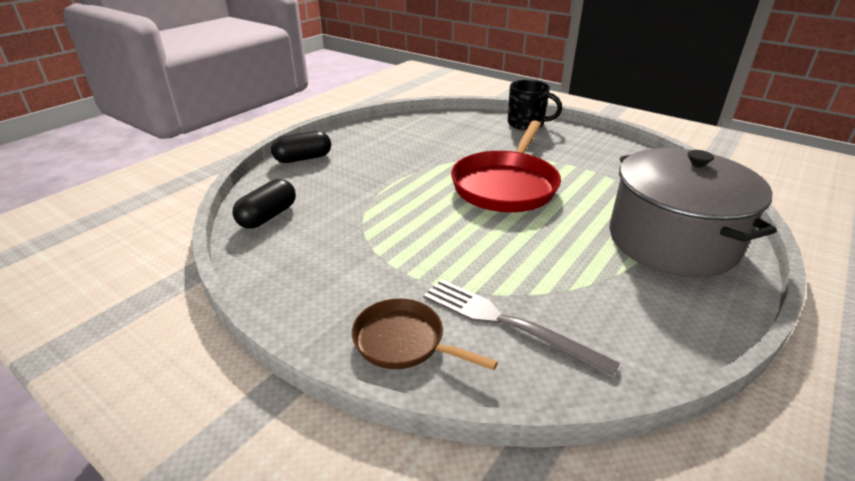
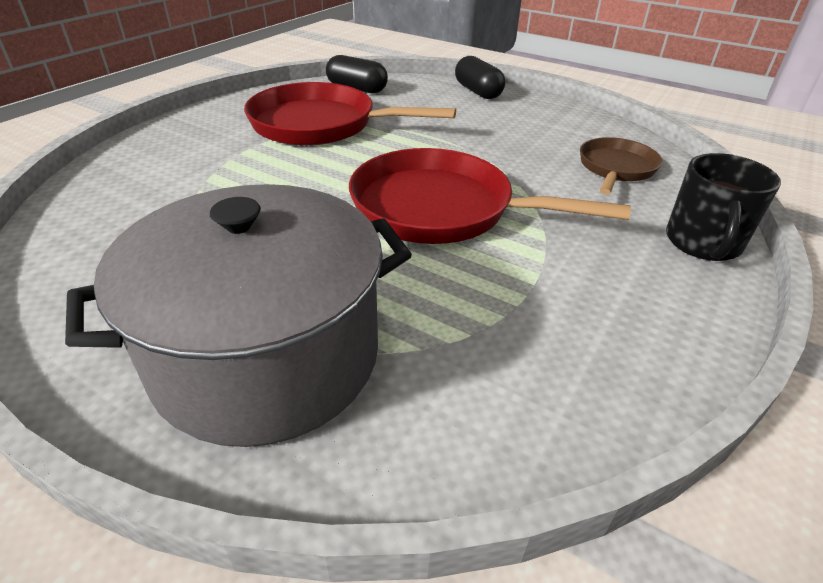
camera: 85 degrees right, 5 degrees up
brown pan [352,299,498,370] -> brown pan moved to [580,137,662,195]
grey fork [423,279,620,378] -> none
none -> red pan [244,82,456,146]

